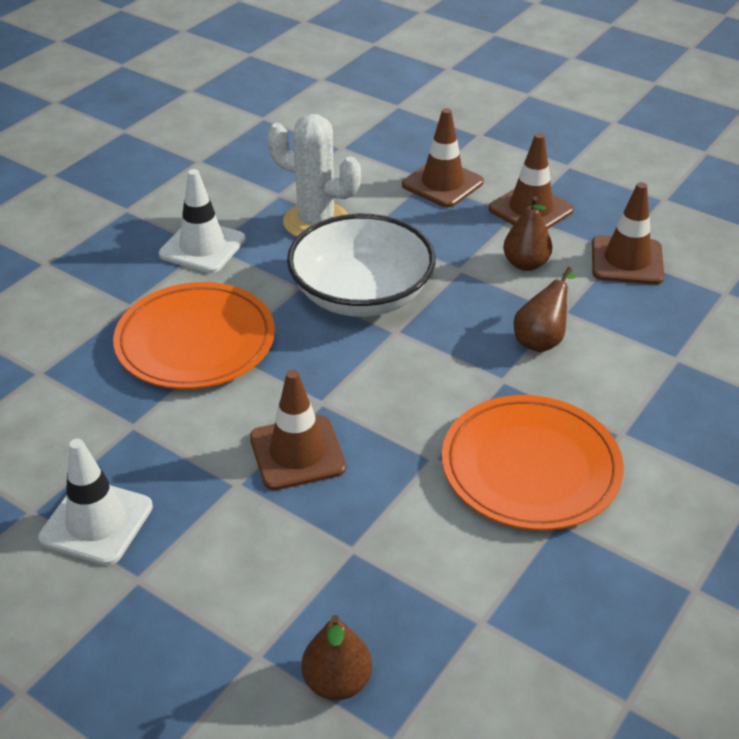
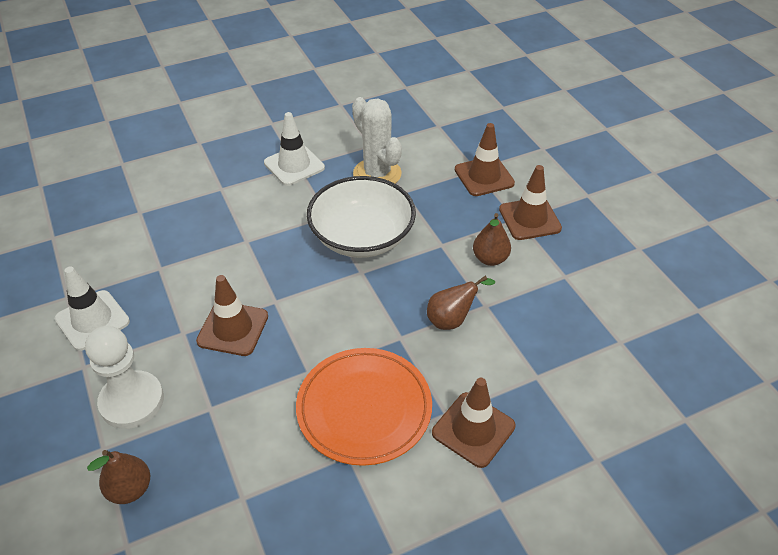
camera: 30 degrees right, 5 degrees up
orange plate [113,282,275,389] -> none
brown traffic cone [592,182,664,285] -> brown traffic cone moved to [432,378,516,468]
none -> white pawn [85,326,164,429]

